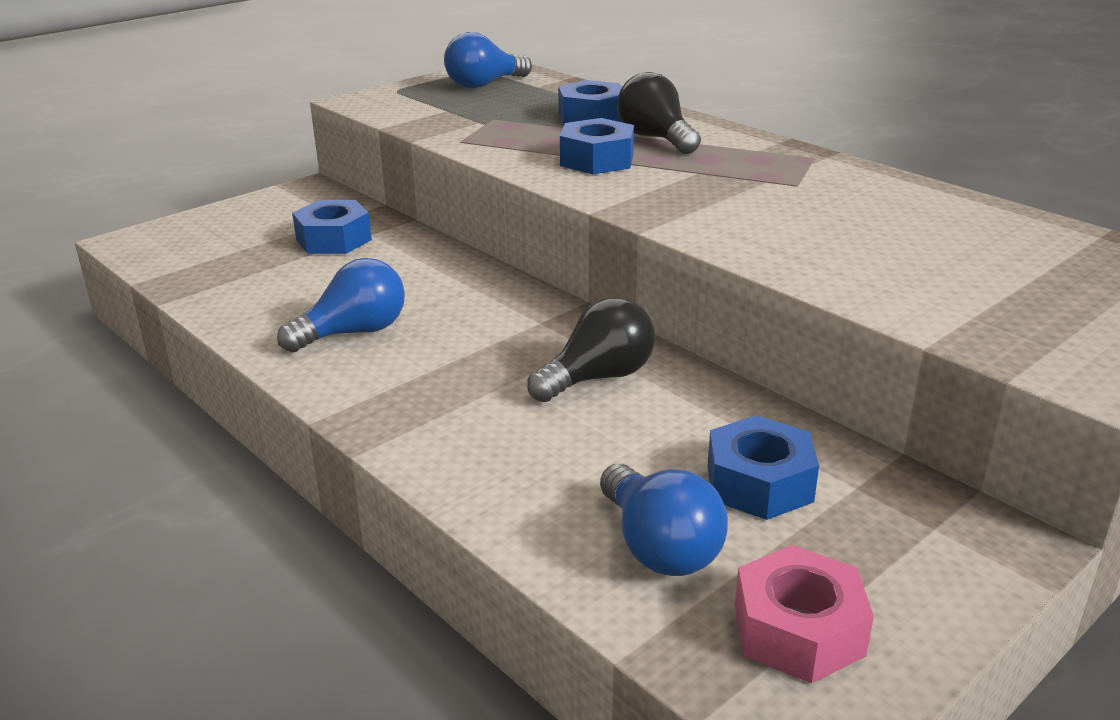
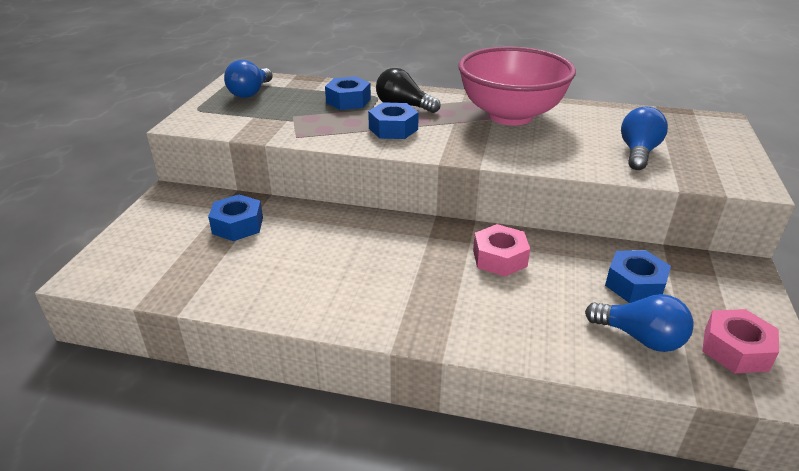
camera: 35 degrees left, 5 degrees up
blue light bulb [277,258,405,353] -> blue light bulb moved to [621,107,668,170]
black light bulb [527,297,655,402] -> pink nut [473,224,530,277]
none -> pink bowl [458,47,576,125]

